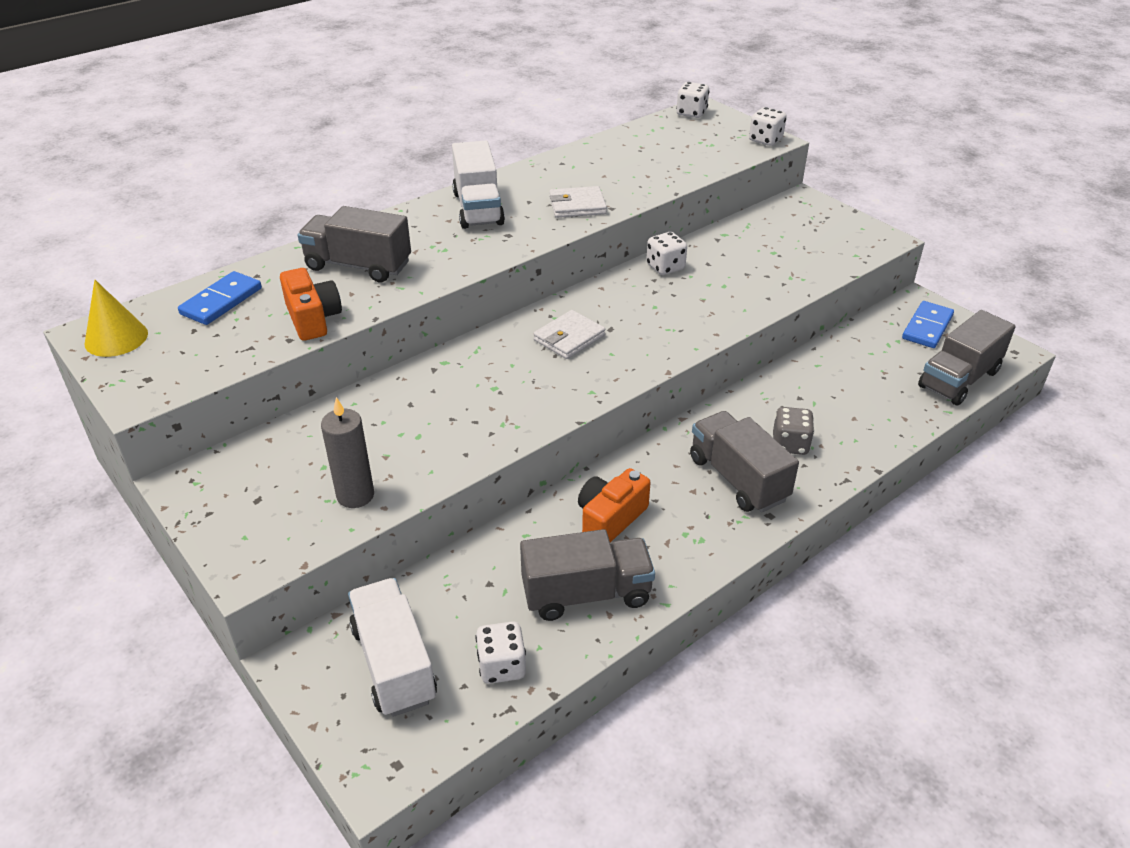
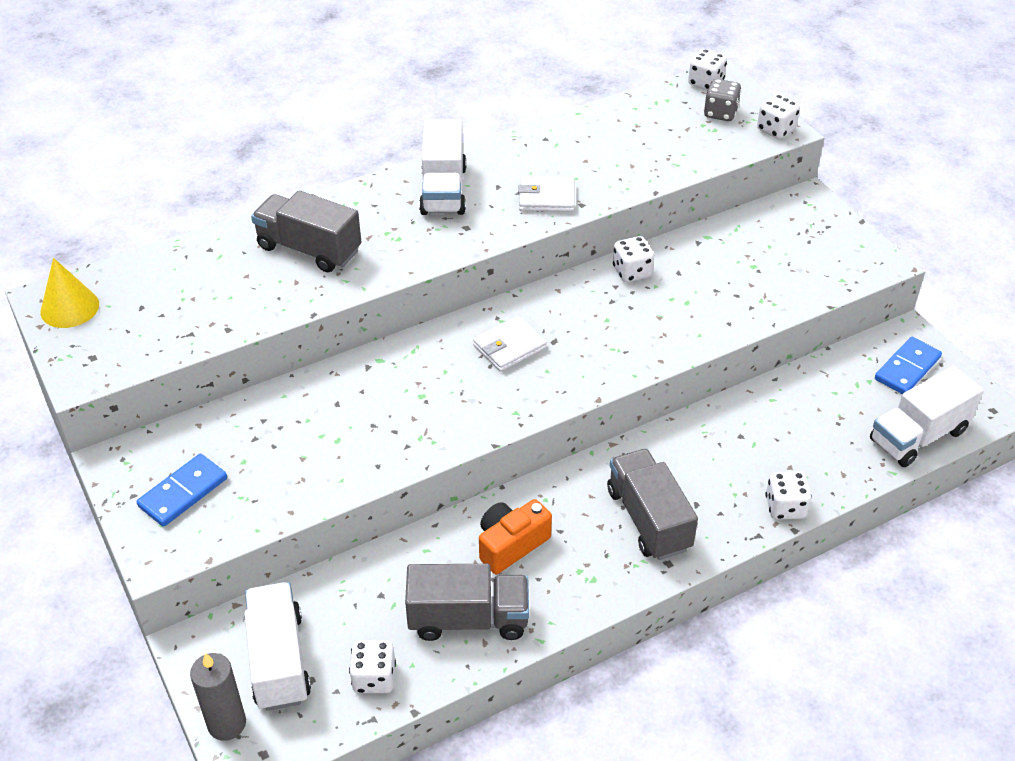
camera: 10 degrees right, 5 degrees up
blue domino [178,271,262,325] -> blue domino moved to [137,454,227,527]
orange camera [280,268,342,341] -> none
grey candle [321,397,374,508] -> grey candle moved to [190,653,246,741]
grey dice [773,407,814,455] -> grey dice moved to [704,79,741,121]
grey truck [918,310,1016,405] -> white truck [870,366,984,467]
none -> white dice [765,471,812,520]

